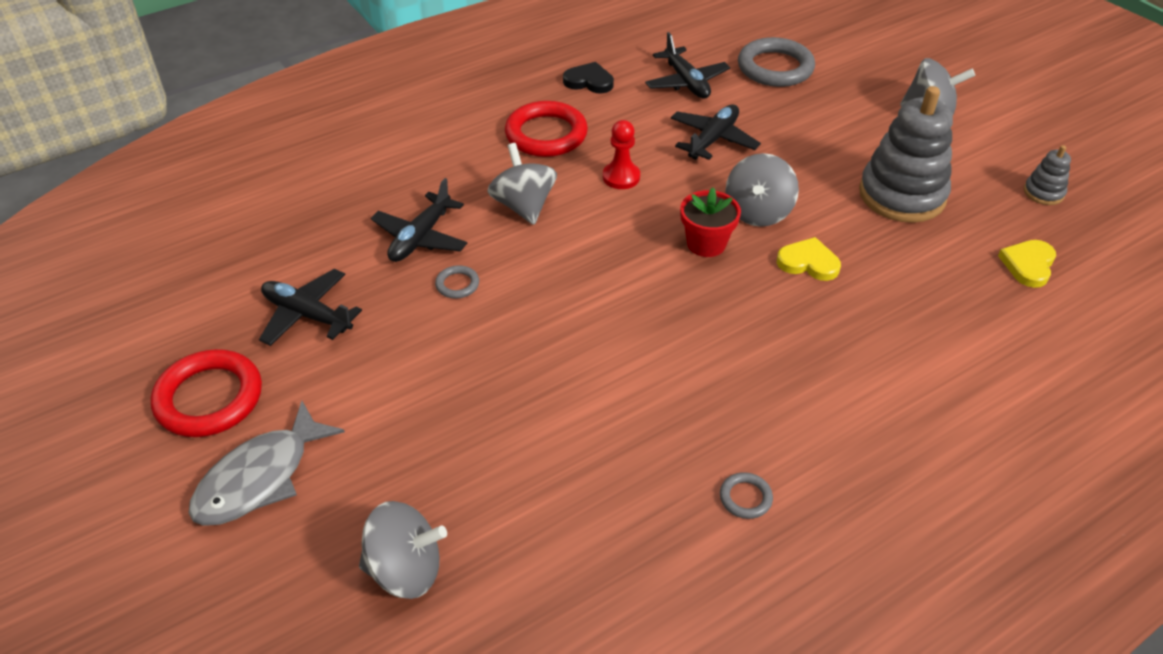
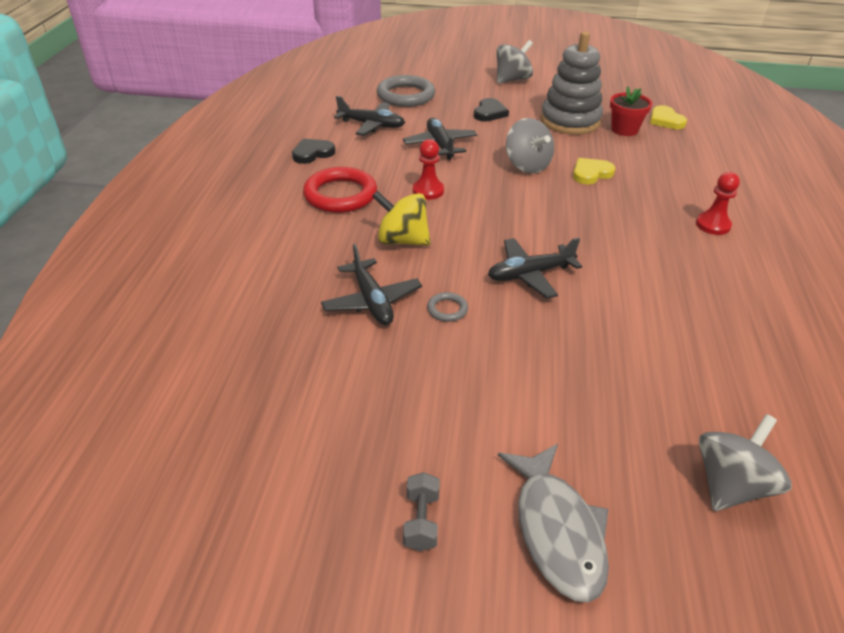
camera: 50 degrees left, 5 degrees down
red ring [150,349,262,437] -> grey dumbbell [403,472,440,551]
black plane [259,269,362,346] -> black plane moved to [488,238,582,299]
grey spinning top [488,143,557,225] -> yellow spinning top [372,191,431,246]
red flower pot [680,188,741,257] -> red flower pot moved to [610,86,652,136]
grey ring [720,472,773,519] -> none
grey stacking toy [1024,145,1071,205] -> none
none -> black heart [474,98,509,121]
none -> red pawn [696,172,740,235]

